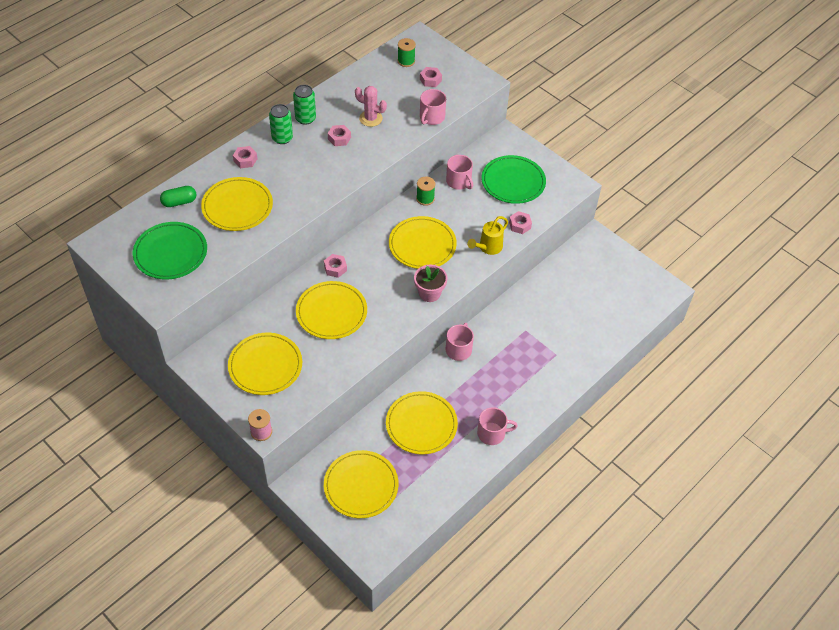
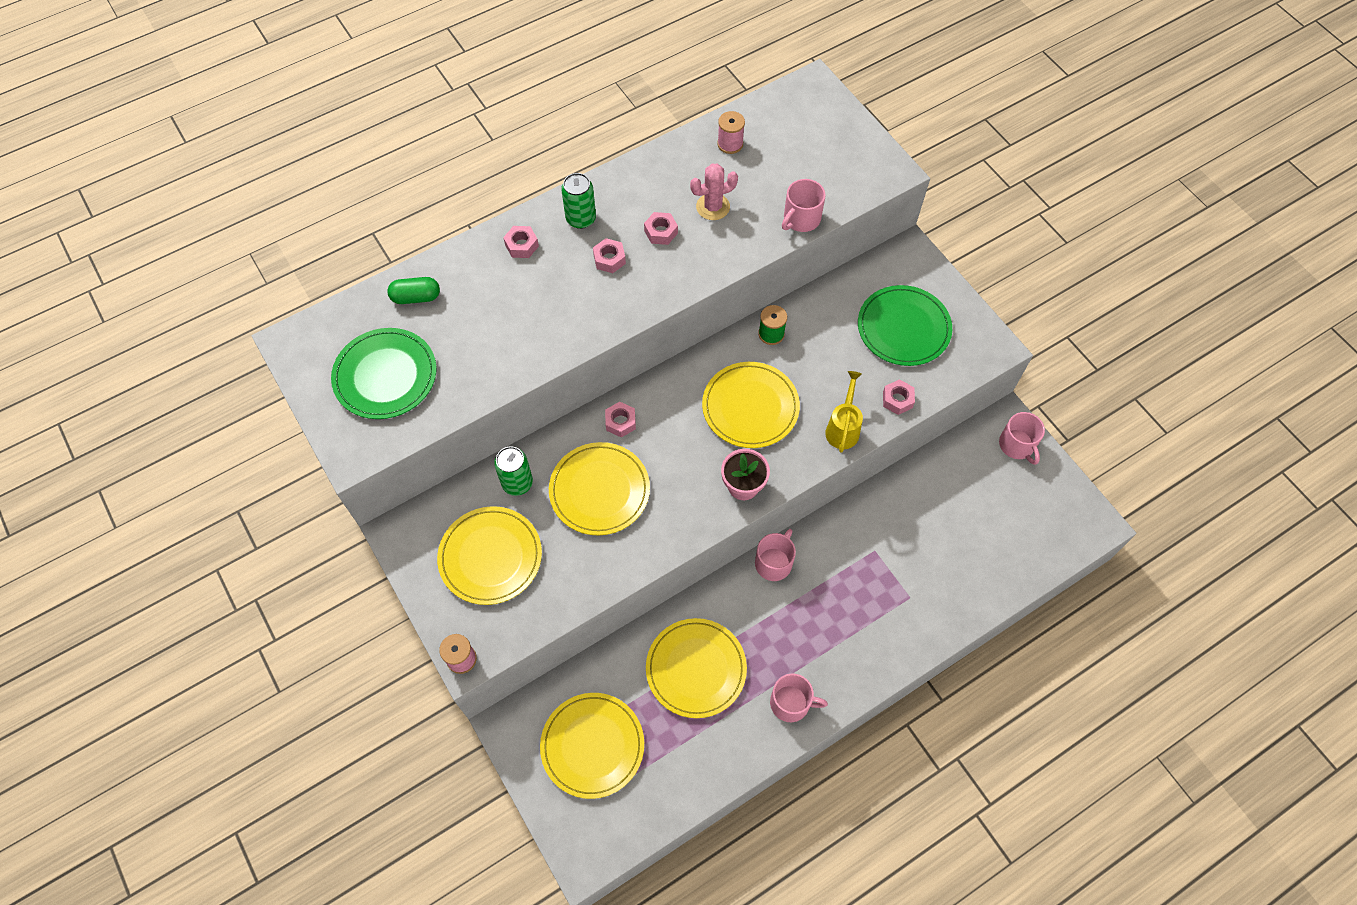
camera: 15 degrees right, 10 degrees up
yellow plate [201,177,273,231] -> none
green can [293,85,316,125] -> green can moved to [494,446,533,496]
pink cactus [355,86,387,127] -> pink cactus turned 60 degrees counterclockwise [690,163,738,220]
green spool [398,38,416,67] -> none
pink nut [420,67,442,87] -> pink nut moved to [593,238,626,273]
pink mug [446,155,473,190] -> pink mug moved to [999,412,1045,465]
yellow watering can [467,216,508,255] -> yellow watering can turned 135 degrees clockwise [825,371,863,453]
none -> pink spool [717,111,745,154]

